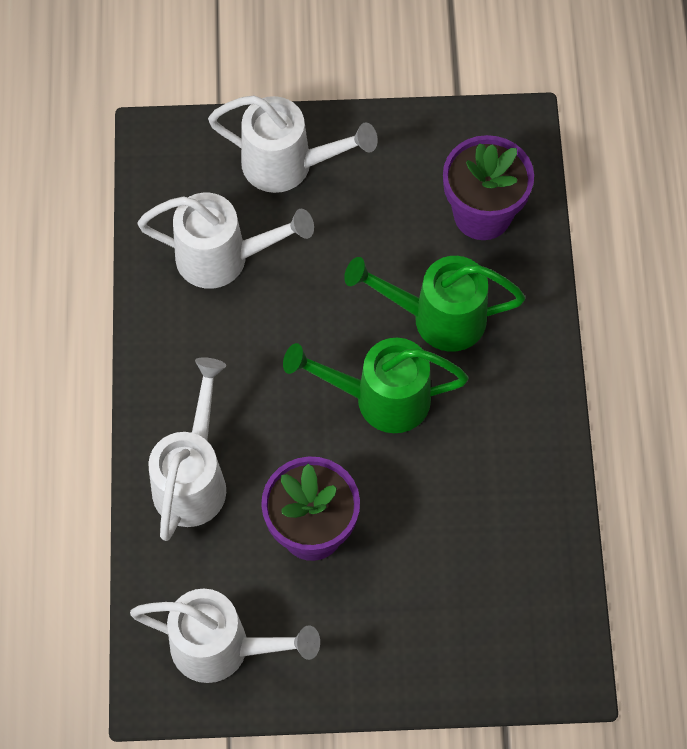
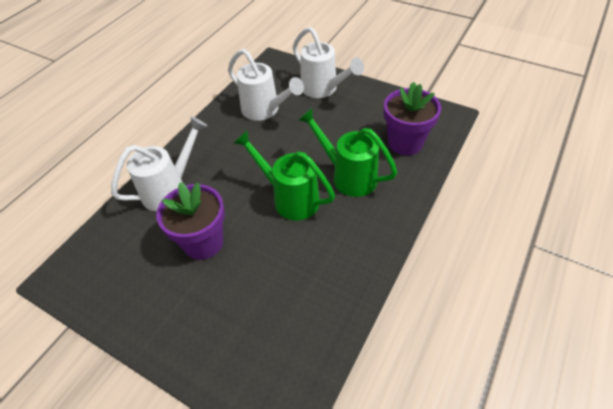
camera: 35 degrees right, 15 degrees down
white watering can [130,589,320,683] -> none

